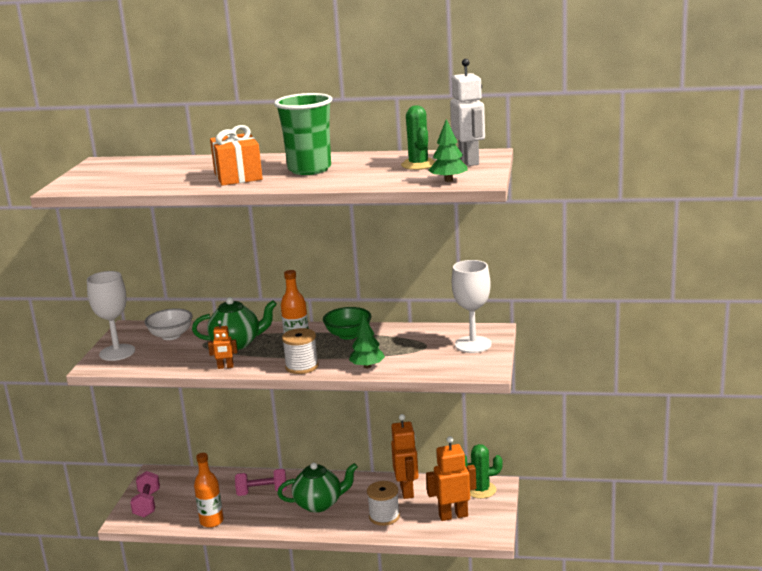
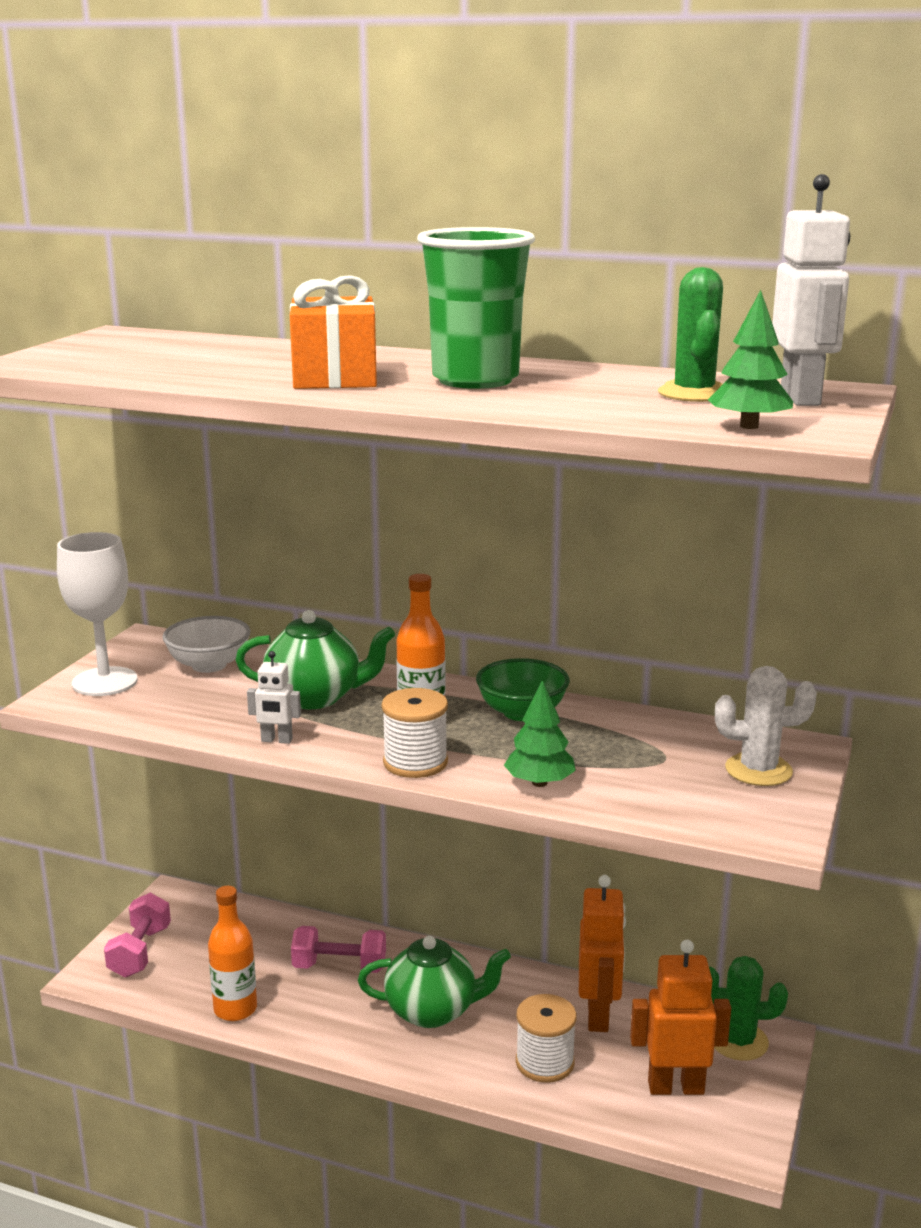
camera: 10 degrees right, 0 degrees up
orange robot [208,320,238,369] -> white robot [247,651,301,744]
white goblet [452,260,492,353] -> white cactus [715,666,817,786]

